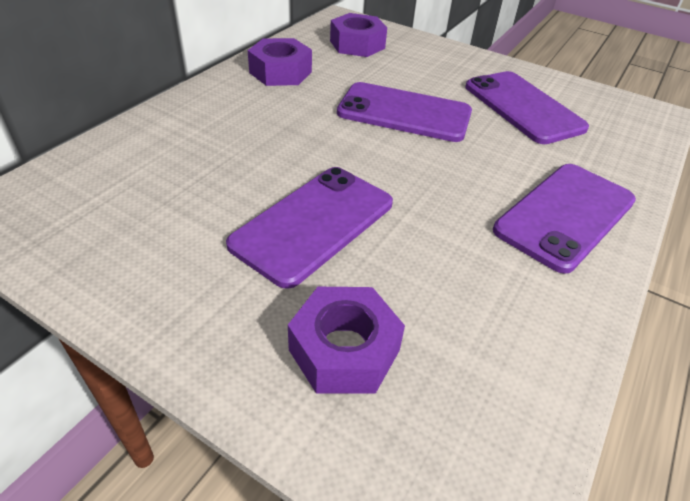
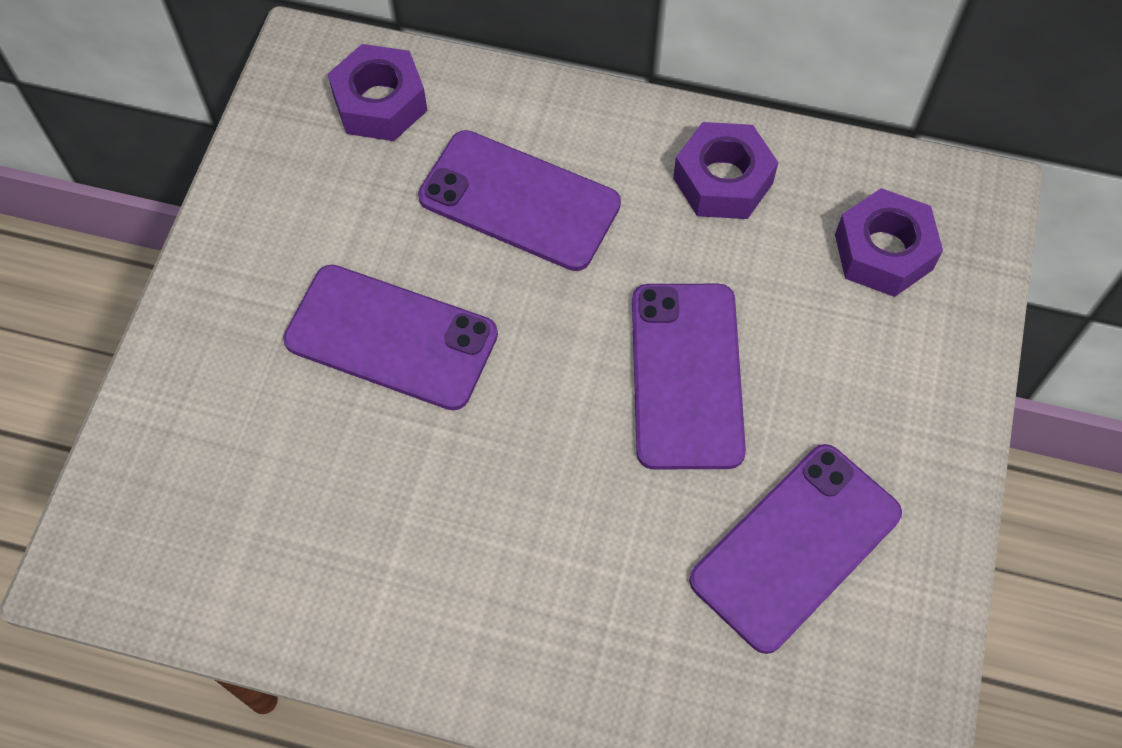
camera: 75 degrees right, 20 degrees up
purple nut [288,287,405,394] -> purple nut moved to [328,44,427,141]
purple phone [493,164,636,274] -> purple phone moved to [418,130,621,271]

